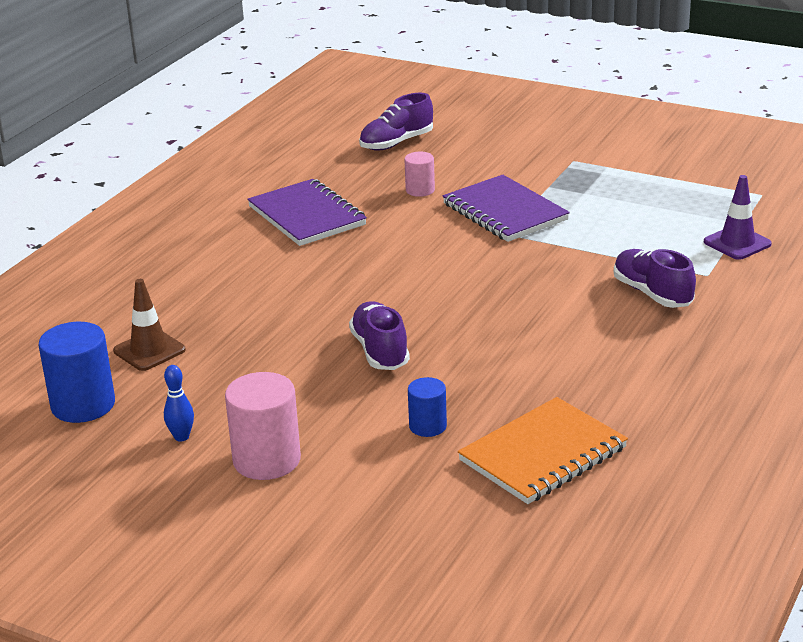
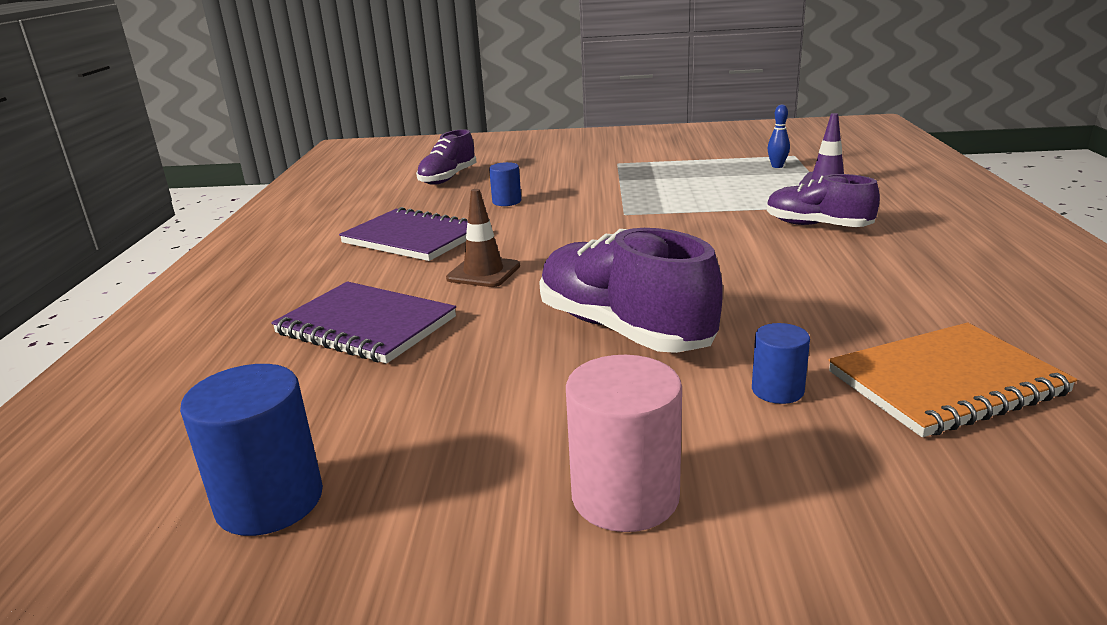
camera: 25 degrees left, 5 degrees down
brown traffic cone [113,279,186,371] -> brown traffic cone moved to [446,189,520,287]
blue bowling pin [164,365,194,442] -> blue bowling pin moved to [768,104,790,168]
purple shoe [349,301,410,370] -> purple shoe [539,228,722,353], size x1.60
pink cylinder [404,152,435,197] -> blue cylinder [489,162,521,206]
purple notebook [443,175,570,242] -> purple notebook moved to [271,281,456,364]
orange notebook [458,397,628,504] -> orange notebook turned 45 degrees clockwise [828,323,1077,437]

